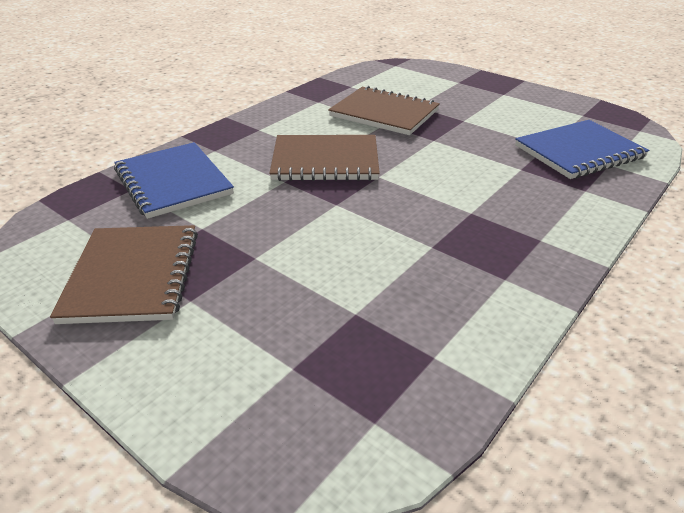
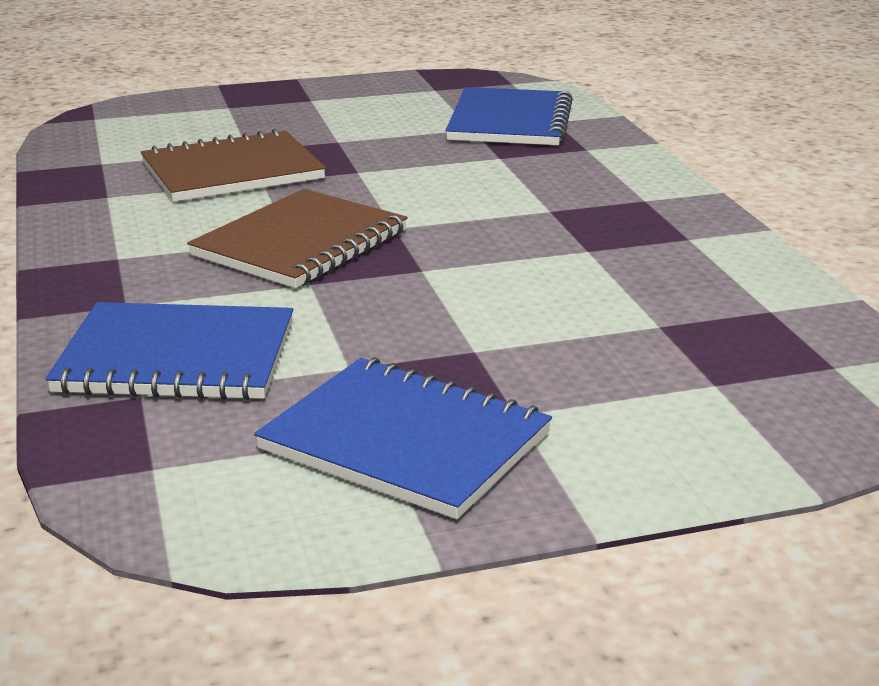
camera: 55 degrees left, 10 degrees down
brown notebook [50,225,198,324] -> blue notebook [254,357,552,519]

